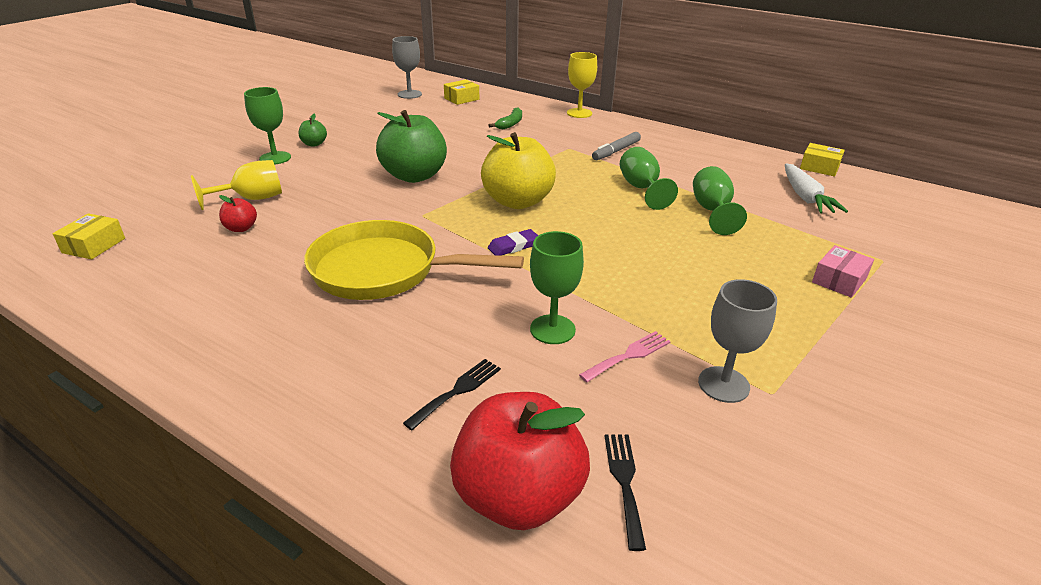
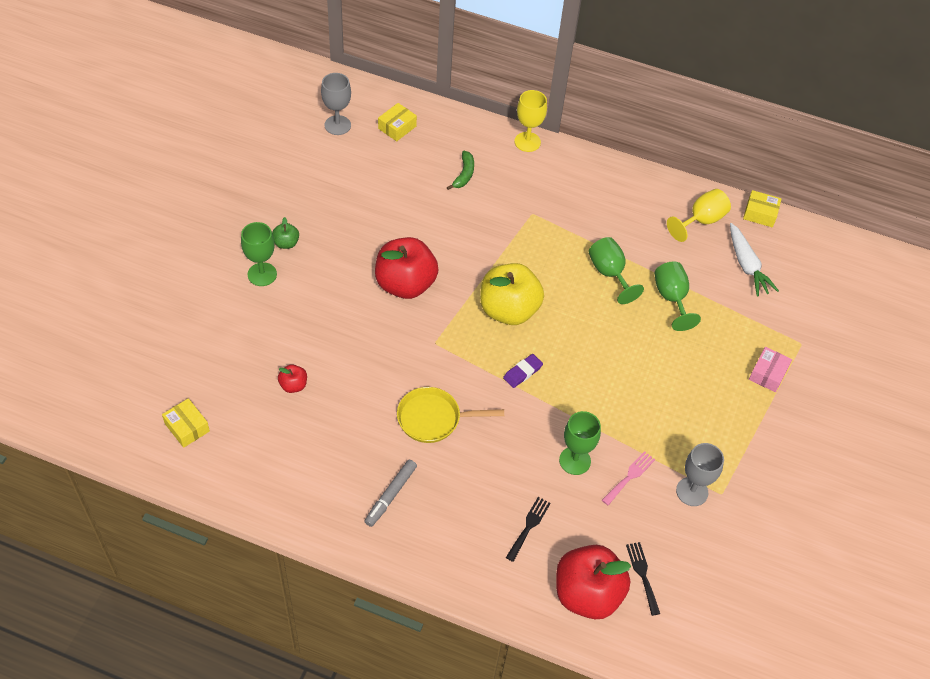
camera: 15 degrees left, 20 degrees up
yellow box [52,214,125,259] -> yellow box turned 45 degrees counterclockwise [162,398,210,448]
yellow goblet [191,160,282,210] -> yellow goblet moved to [667,189,731,242]
yellow pan [304,220,524,300] -> yellow pan [397,387,504,443], size x0.64
green apple [376,110,447,183] -> red apple [375,237,438,299]
grey marker [592,132,641,160] -> grey marker moved to [364,460,417,527]

